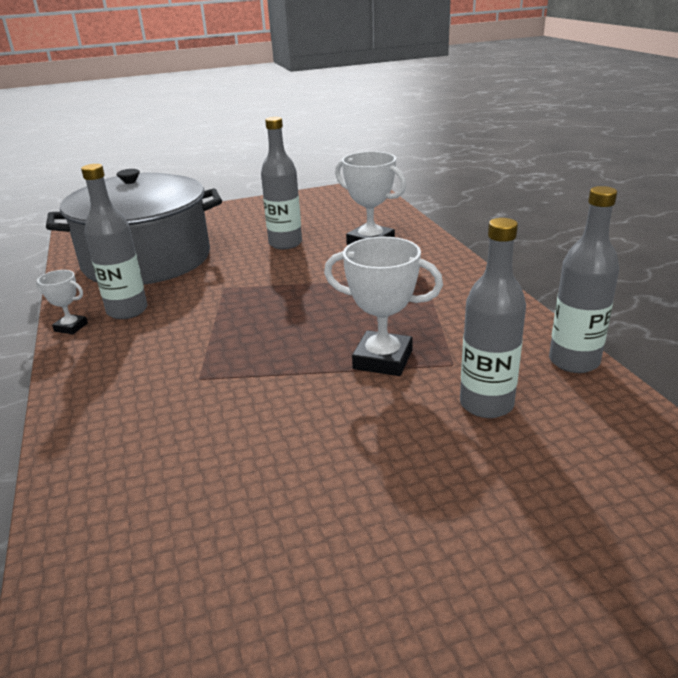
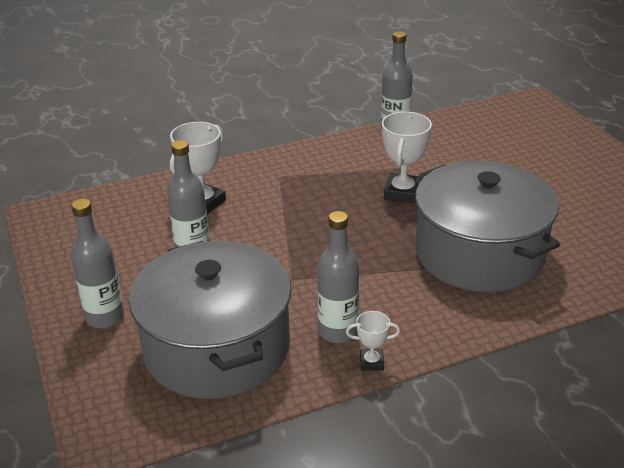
camera: 95 degrees left, 5 degrees up
white trophy [36,270,88,334] -> white trophy turned 75 degrees clockwise [346,311,400,371]
grey bottle [460,218,526,418] -> grey bottle moved to [71,199,124,328]
none -> grey pot [415,161,560,292]

